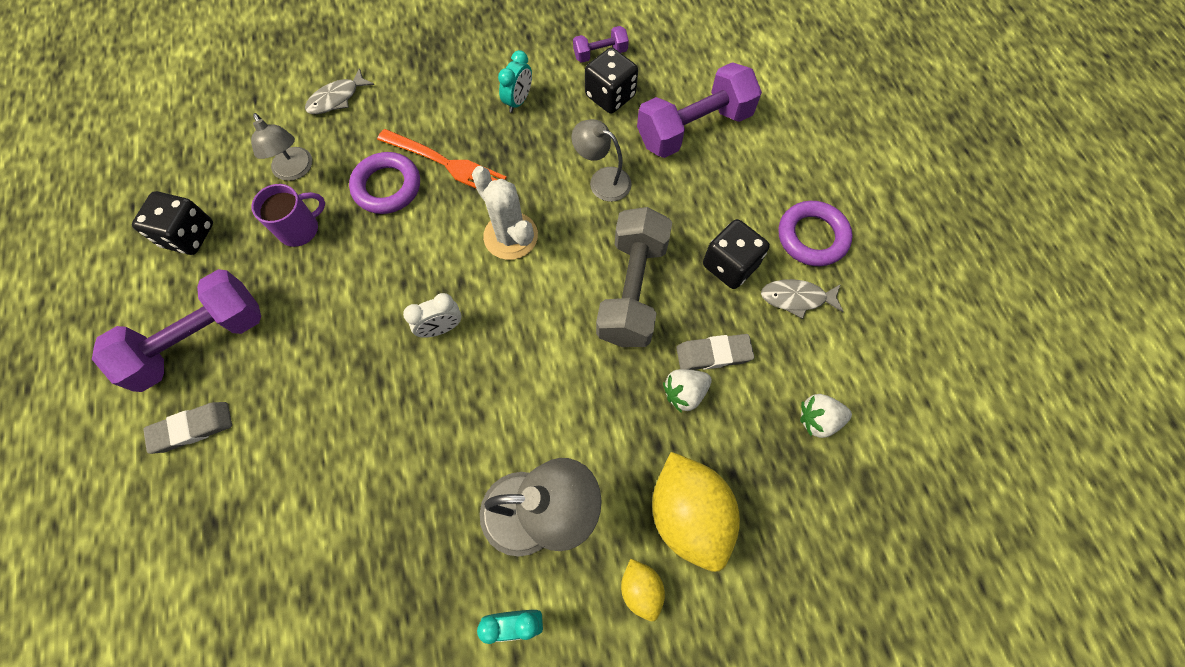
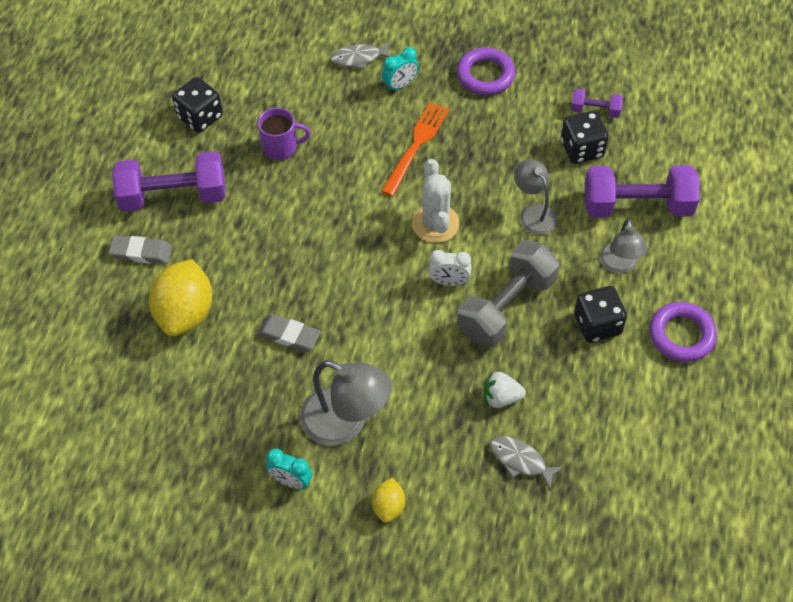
camera: 30 degrees right, 10 degrees down
grey lamp [251,113,312,181] -> grey lamp moved to [600,218,647,273]
purple ring [349,152,420,214] -> purple ring moved to [457,48,515,95]
orange fork [377,129,507,188] -> orange fork turned 120 degrees counterclockwise [381,102,449,196]
white clock [403,293,461,338] -> white clock moved to [429,250,471,286]
turquoise clock [498,50,532,113] -> turquoise clock moved to [382,47,419,92]
yellow lemon [652,452,740,572] -> yellow lemon moved to [149,259,212,336]
grey eraser [676,334,754,370] -> grey eraser moved to [257,314,321,351]
grey fish [761,279,844,319] -> grey fish moved to [490,436,564,489]
white strawberry [800,394,852,438] -> none

